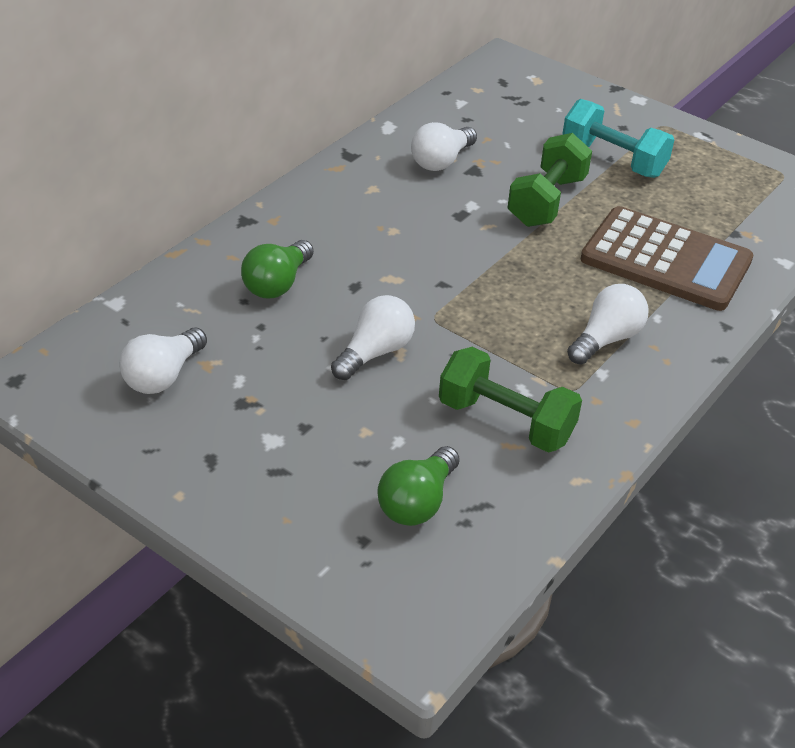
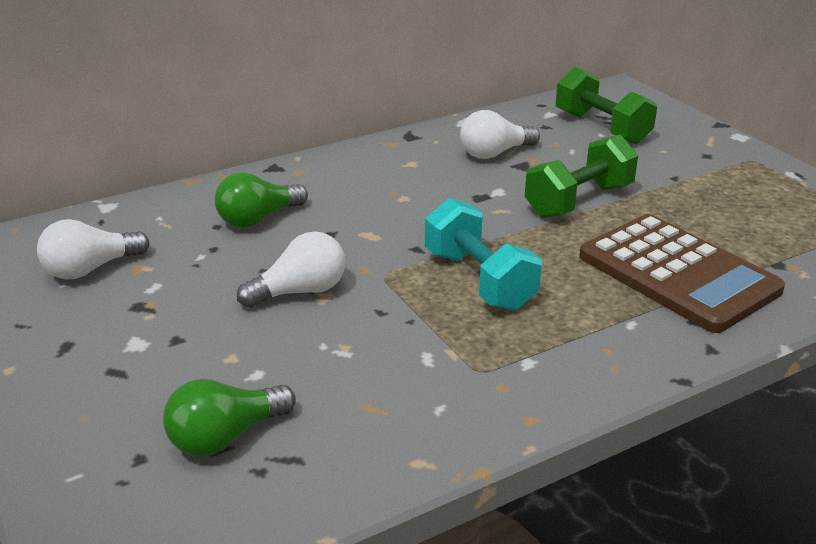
camera: 25 degrees right, 10 degrees down
green dumbbell [439,347,582,452] -> green dumbbell moved to [556,67,657,145]
turquoise dumbbell [562,99,674,178] -> turquoise dumbbell moved to [425,198,542,311]
white light bulb [567,284,648,365] -> none

